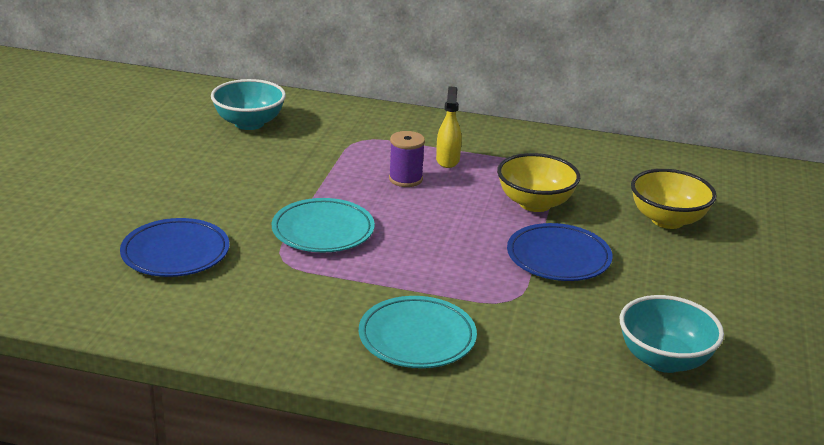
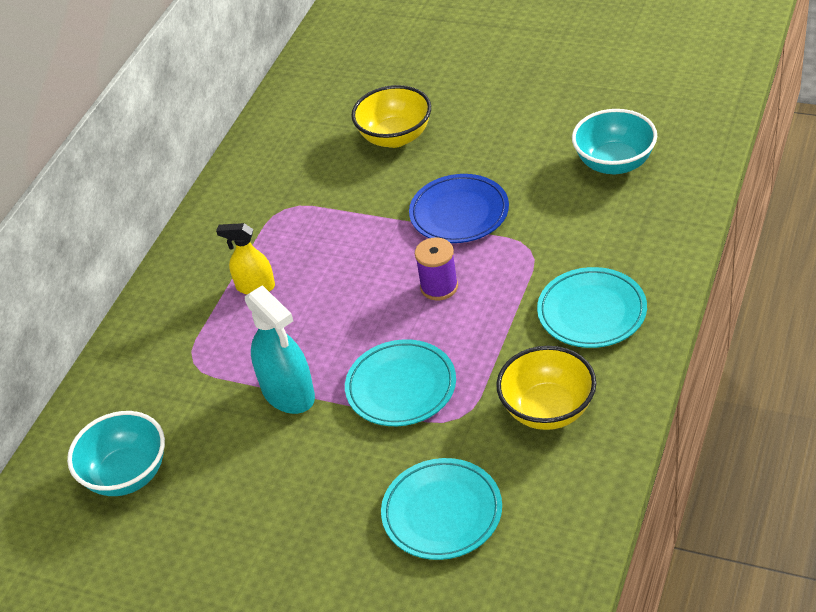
camera: 75 degrees left, 15 degrees up
blue plate [120,218,229,277] -> turquoise plate [381,458,502,560]
purple spool [389,131,425,187] -> purple spool moved to [415,237,458,300]
yellow bowl [497,153,580,212] -> yellow bowl moved to [496,346,596,430]
none -> turquoise spray bottle [245,285,315,414]

